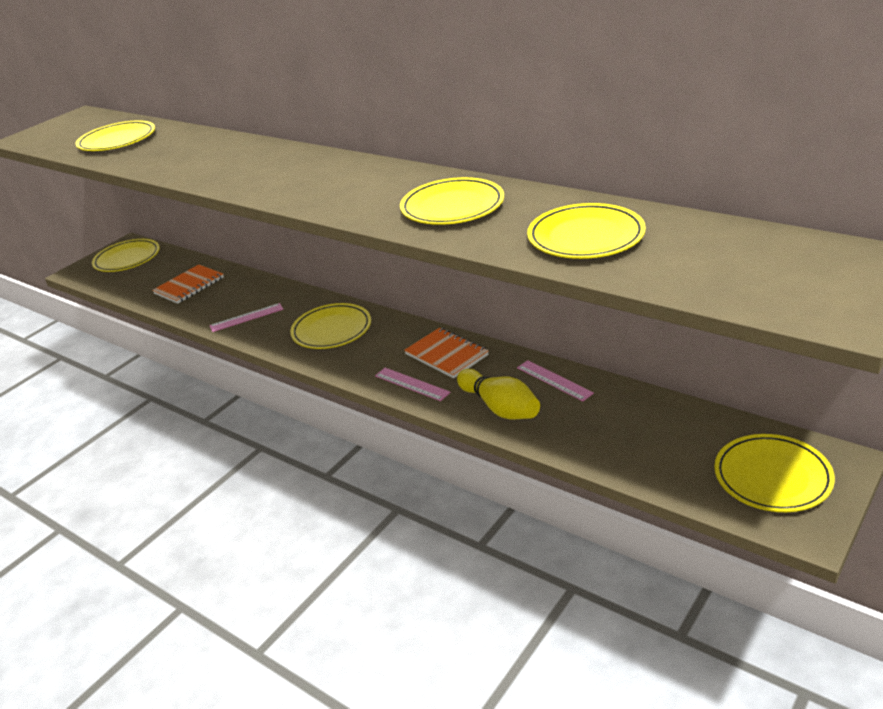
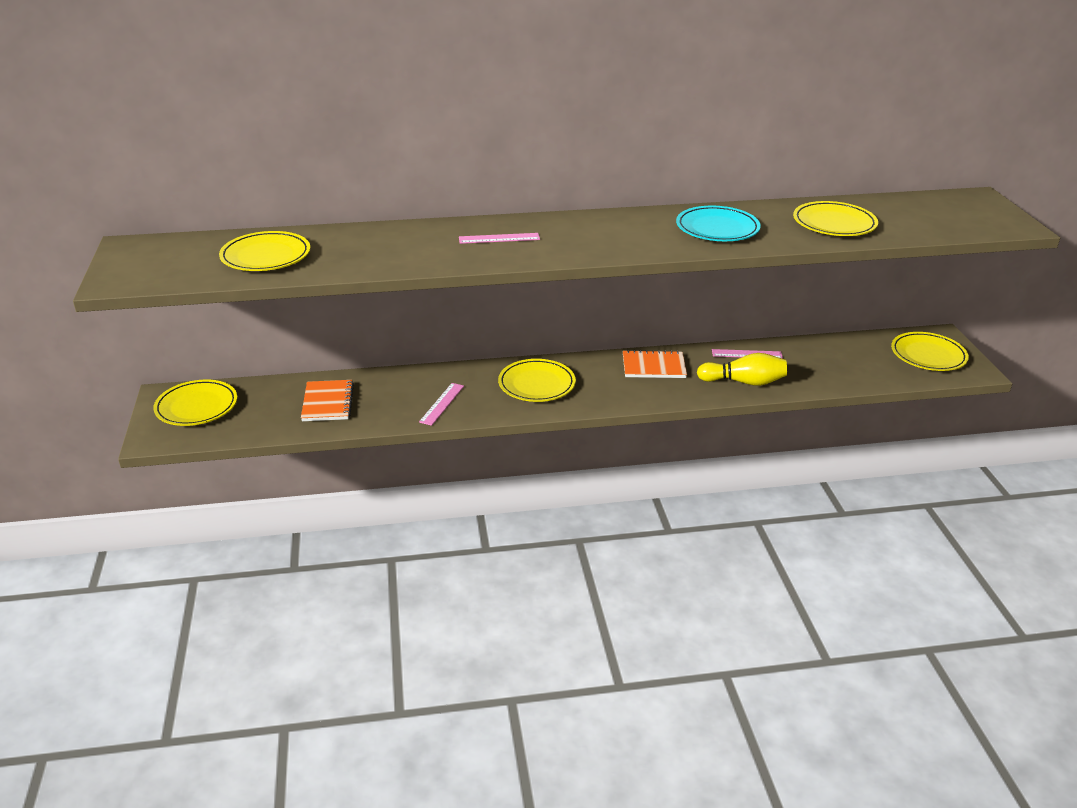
camera: 50 degrees left, 0 degrees up
pink ruler [375,368,451,401] -> pink ruler moved to [459,233,540,244]
yellow plate [400,177,504,225] -> turquoise plate [676,206,761,241]

